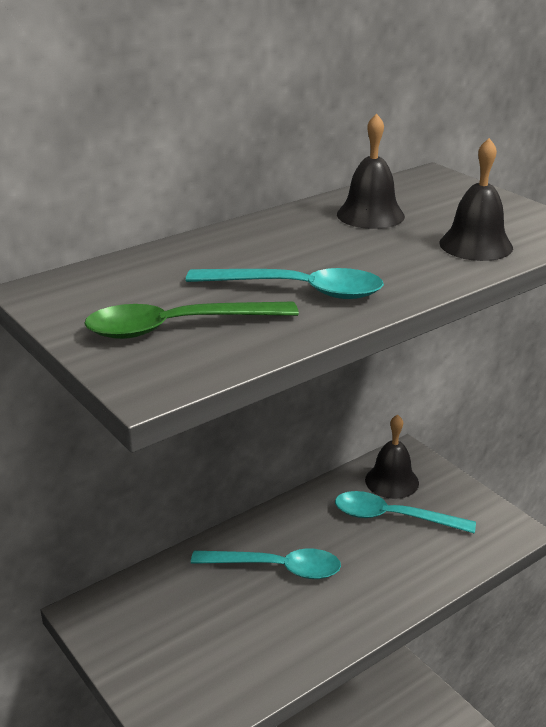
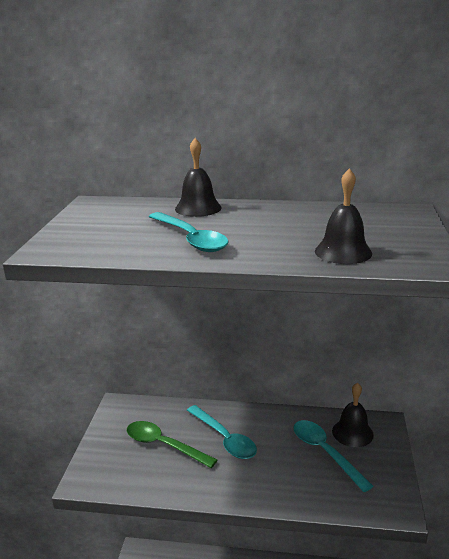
camera: 45 degrees right, 5 degrees down
green spoon [84,302,299,339] -> green spoon moved to [127,421,217,468]
black bell [337,113,405,229] -> black bell moved to [175,138,222,217]

